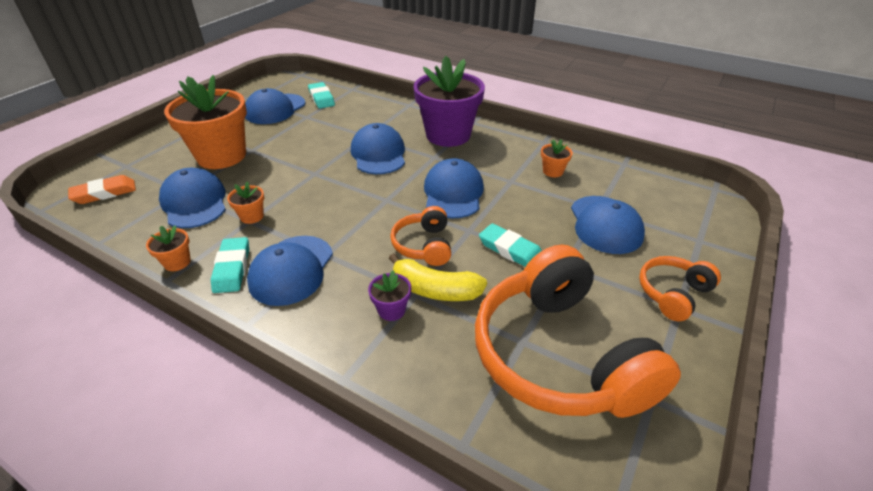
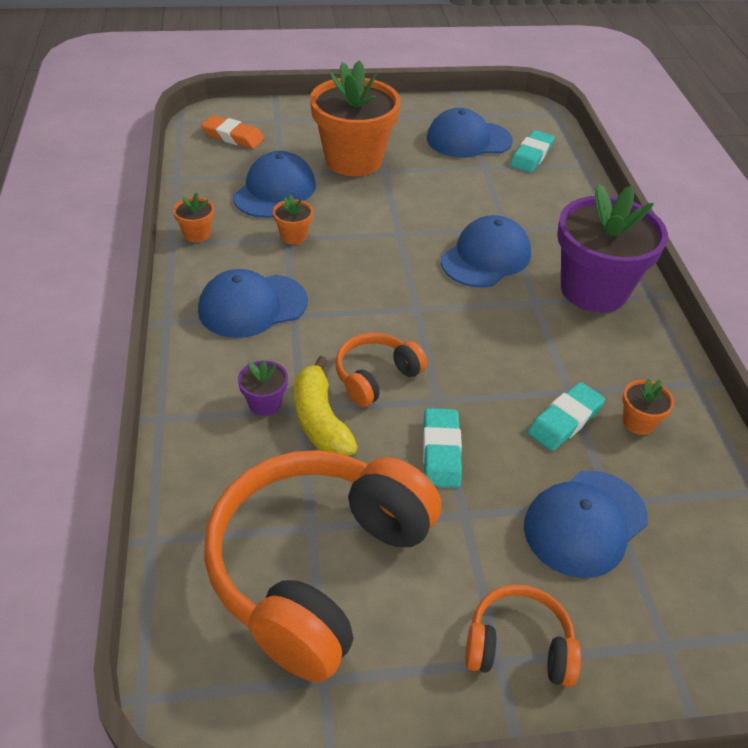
camera: 50 degrees right, 5 degrees up
turquoise eraser [211,237,249,293] -> turquoise eraser moved to [528,382,605,451]
blue cap [424,158,484,218] -> none

